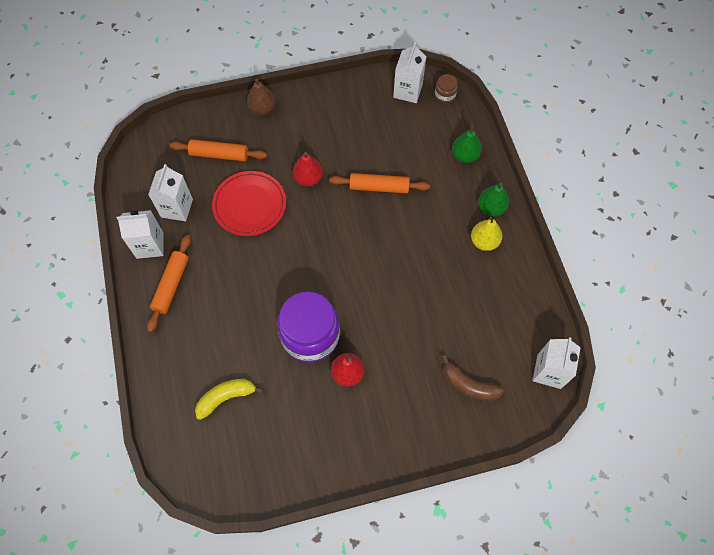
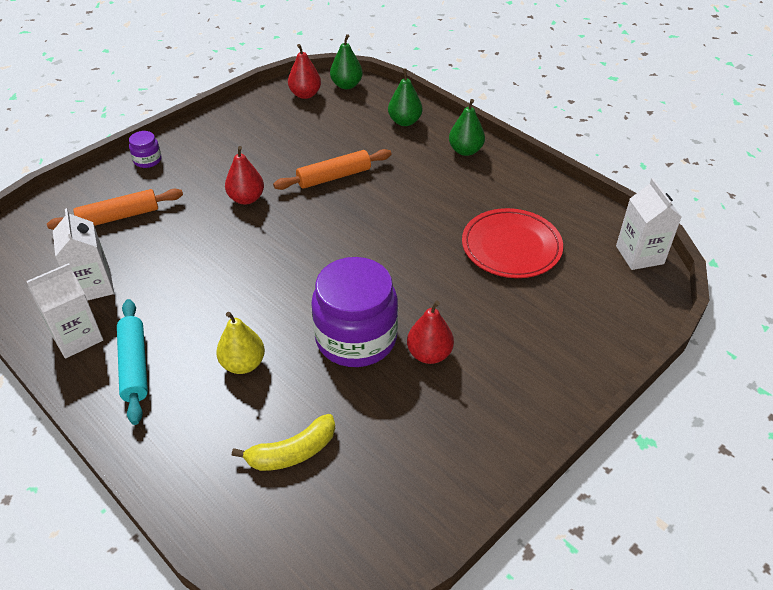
camera: 30 degrees left, 20 degrees down
orange rolling pin [147,235,191,332] -> turquoise rolling pin [117,299,148,425]
yellow banana [195,379,263,420] -> yellow banana turned 150 degrees counterclockwise [232,414,335,471]
red plate [212,171,286,236] -> red plate moved to [462,208,563,278]
brown pear [247,79,276,115] -> purple jar [129,131,161,168]
white carton [393,43,427,103] -> red pear [288,44,321,99]
brown jar [435,74,458,103] -> green pear [330,34,363,89]
brown banana [442,355,505,401] -> none
yellow pear [471,217,502,251] -> yellow pear moved to [216,312,265,374]

